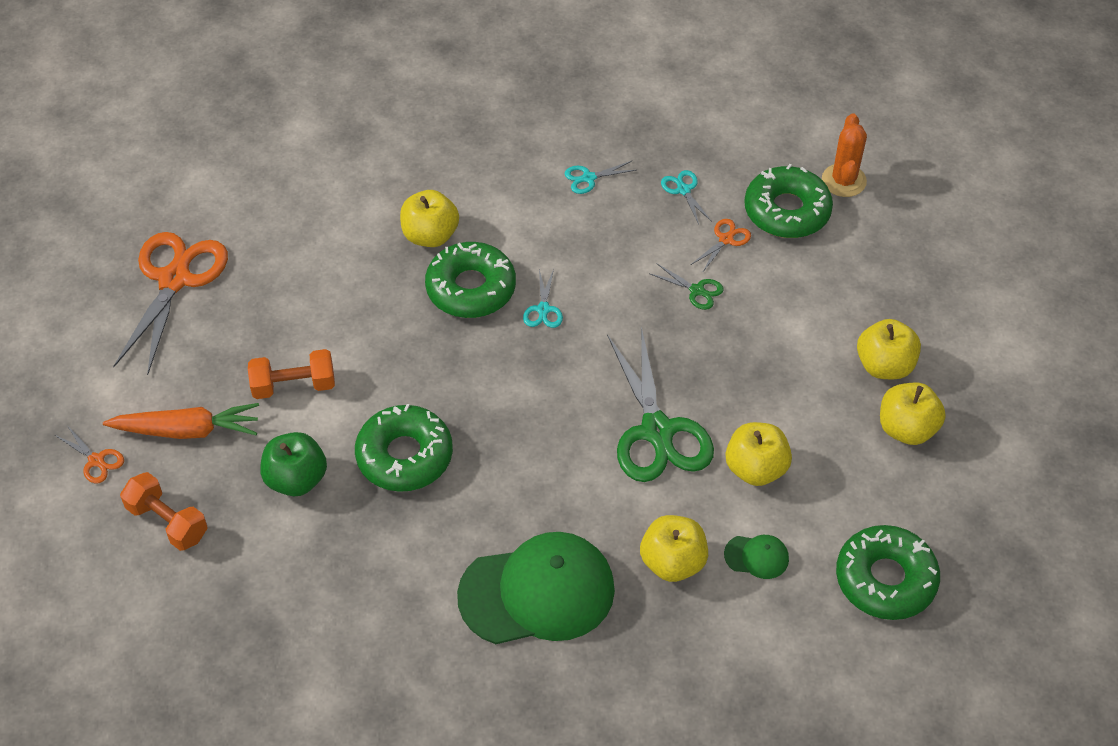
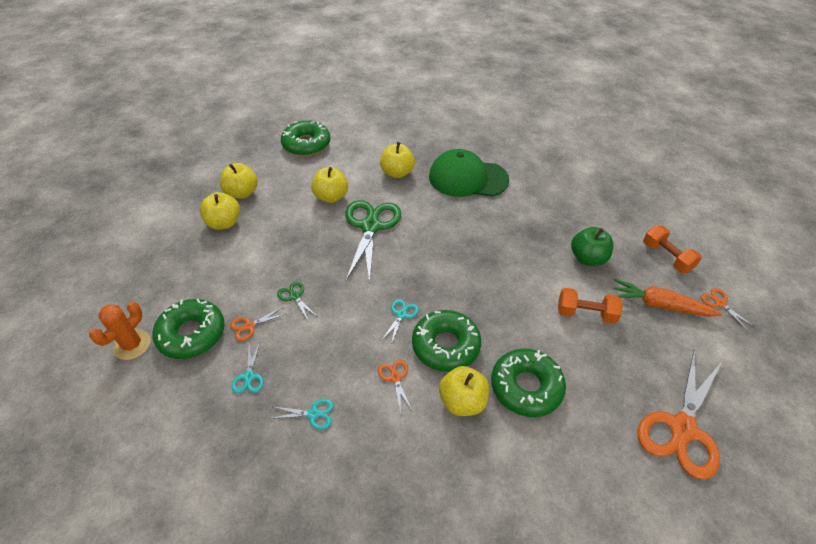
camera: 160 degrees left, 5 degrees down
green donut [355,404,453,492] -> green donut moved to [491,348,566,417]
green cap [724,535,789,579] -> none
none -> orange scissors [378,360,413,413]

